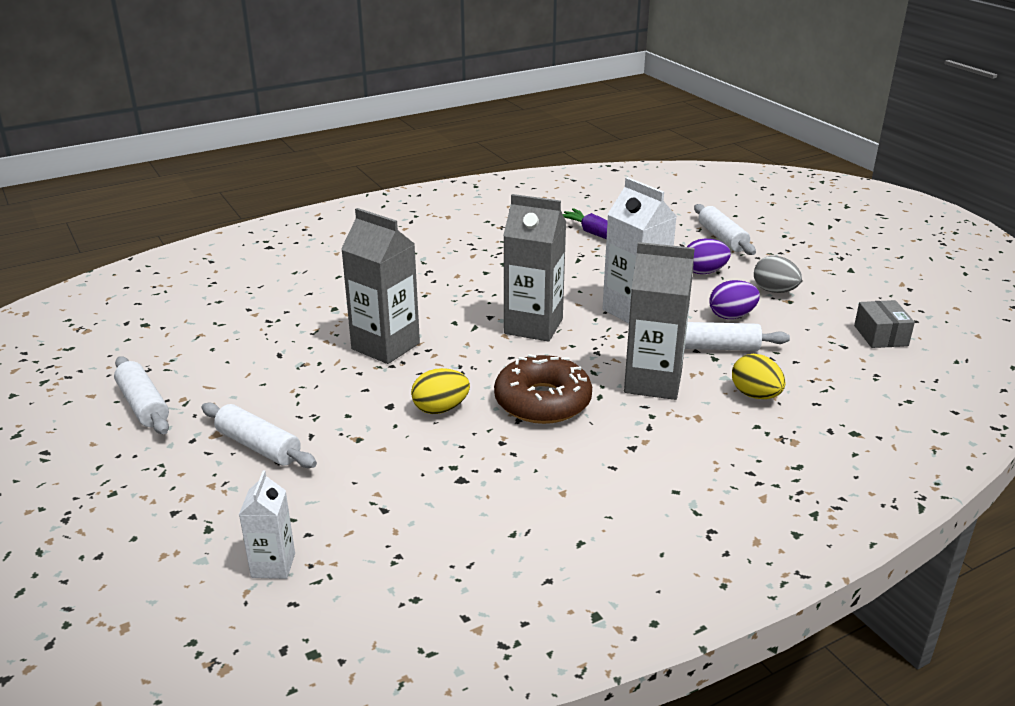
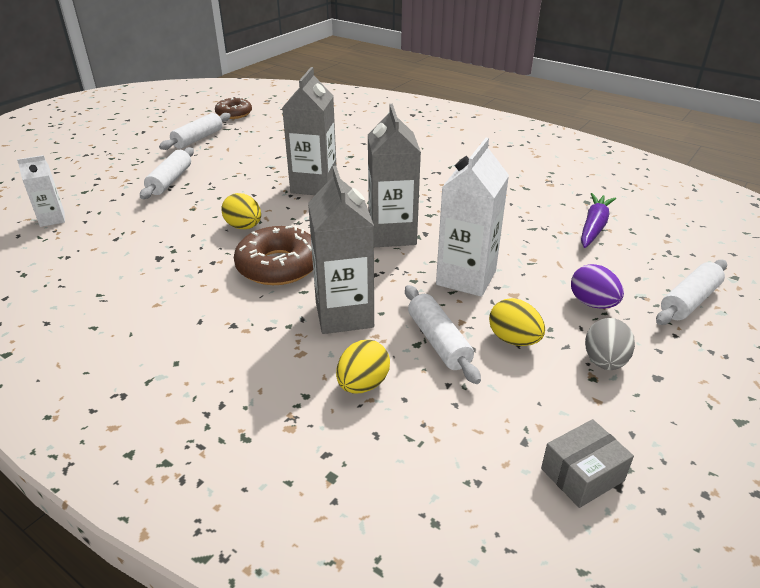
camera: 65 degrees right, 5 degrees up
purple egg [709,280,760,319] -> yellow egg [489,298,545,346]
none -> brown donut [215,97,252,119]

